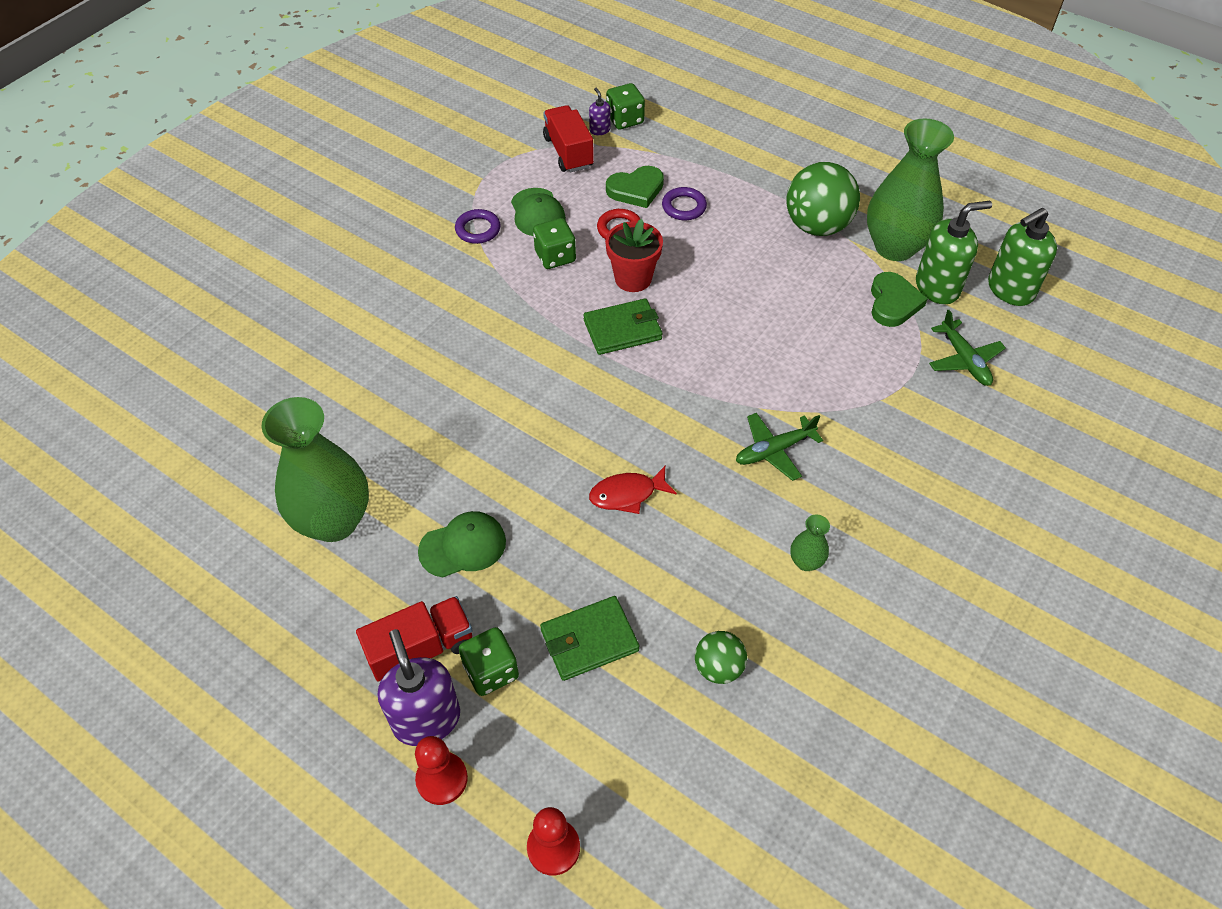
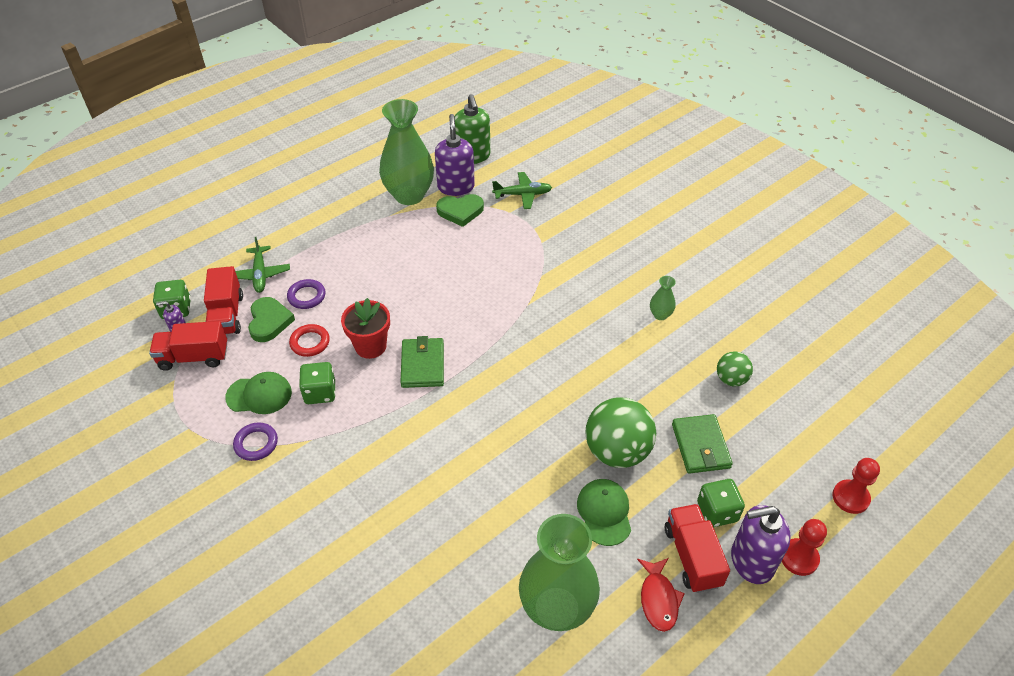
camera: 75 degrees left, 5 degrees down
red fish [589,466,677,514] -> red fish moved to [637,558,685,632]
green plane [736,413,823,481] -> green plane moved to [235,237,290,293]
green ball [786,162,860,236] -> green ball moved to [586,397,656,468]
green heart [871,272,928,327] -> green heart turned 150 degrees clockwise [436,194,484,227]
green soap dispenser [916,201,992,304] -> purple soap dispenser [435,114,475,196]
none -> red truck [204,266,243,334]

